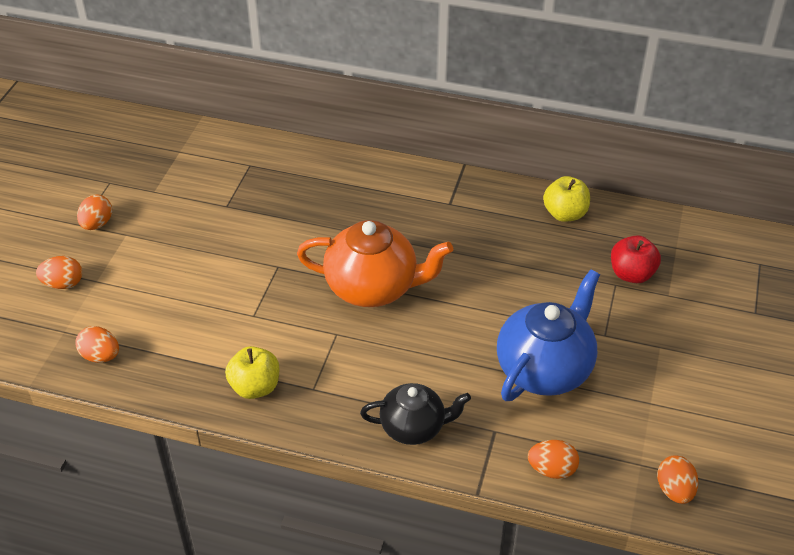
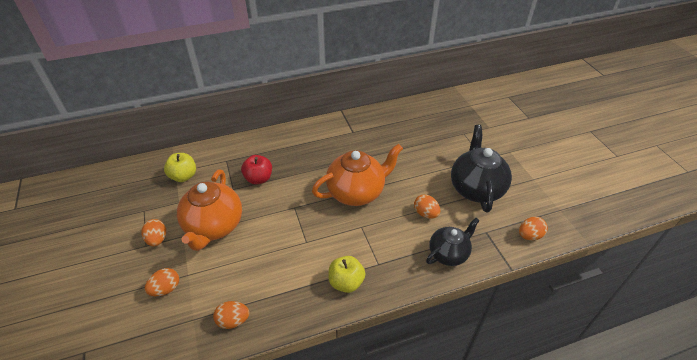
camera: 35 degrees left, 0 degrees up
blue teapot [497,269,600,401] -> black teapot [451,125,512,213]
yellow apple [543,176,590,222] -> yellow apple moved to [164,153,196,182]
red apple [611,235,661,283] -> red apple moved to [241,155,272,184]
orange egg [657,455,699,504] -> orange egg moved to [414,194,440,219]
none -> orange teapot [177,170,242,251]

